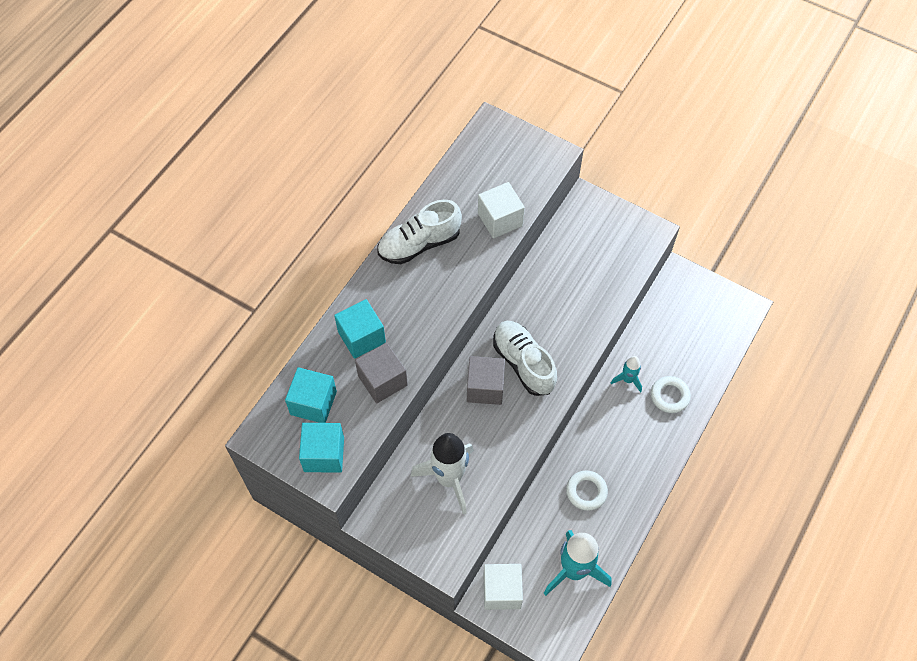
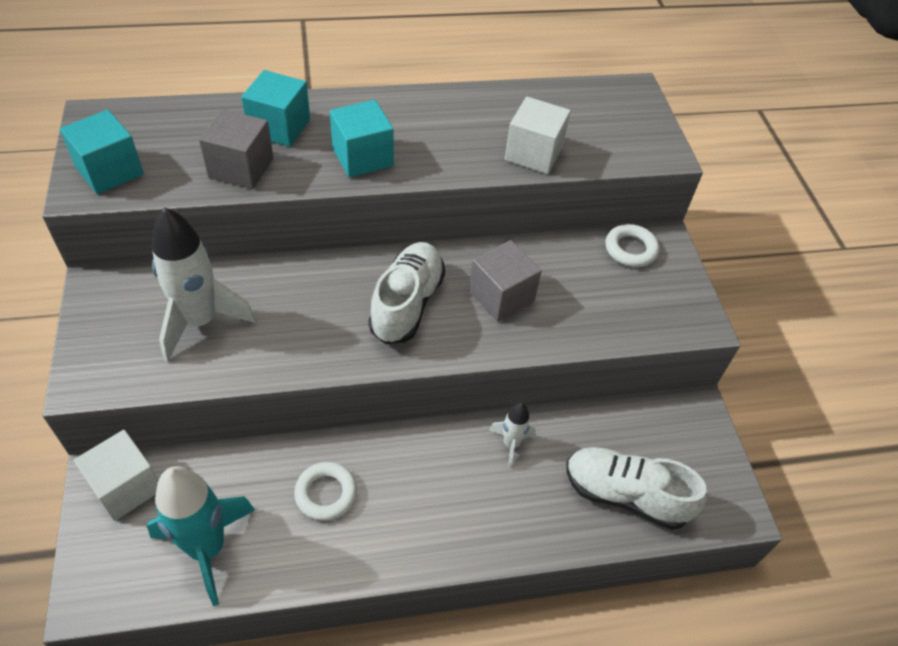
camera: 45 degrees right, 10 degrees down
turquoise cube [285,367,337,423] -> turquoise cube moved to [330,100,394,177]
white shoe [377,200,462,264] -> white shoe moved to [567,447,707,530]
grey cube [467,356,505,405] -> grey cube moved to [469,240,542,322]
turquoise rocket [611,356,642,393] -> white rocket [489,403,536,468]
white ring [651,376,691,413] -> white ring moved to [605,224,659,267]

